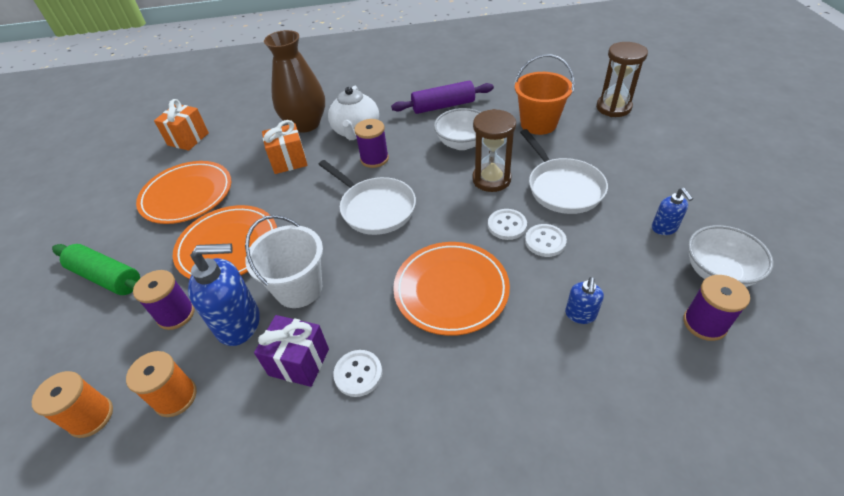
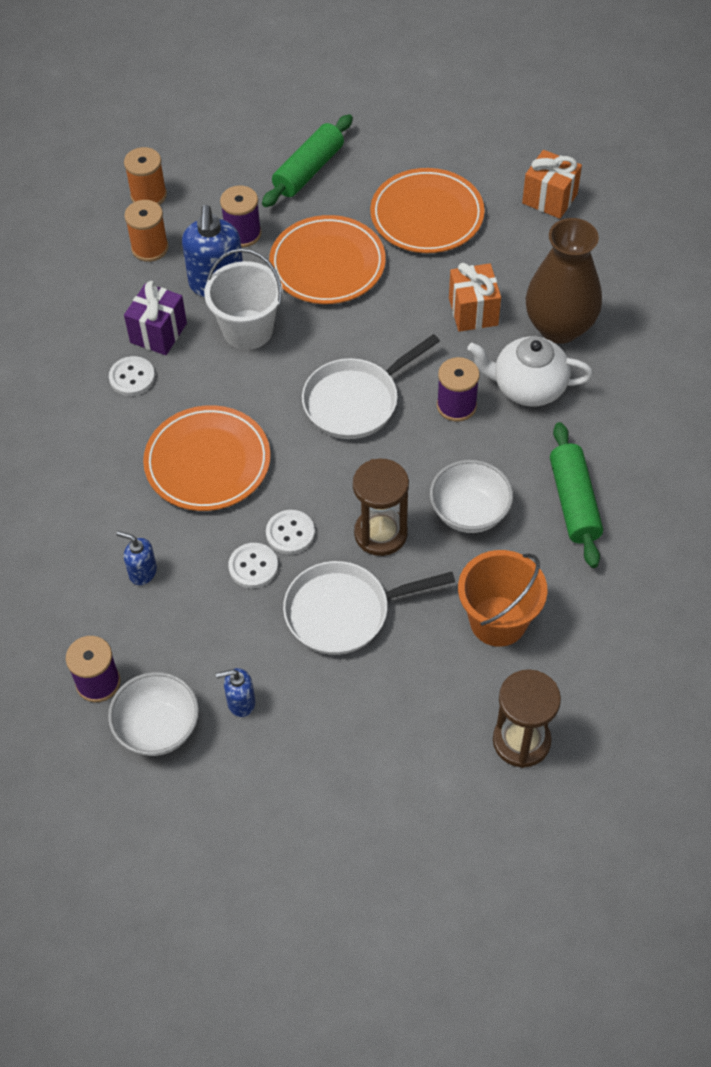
camera: 95 degrees right, 10 degrees up
purple rolling pin [391,81,494,114] -> green rolling pin [550,422,603,568]

